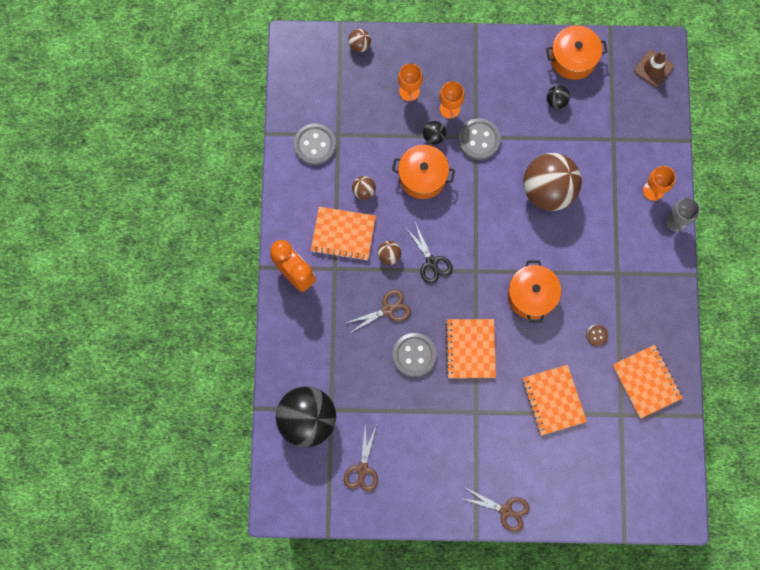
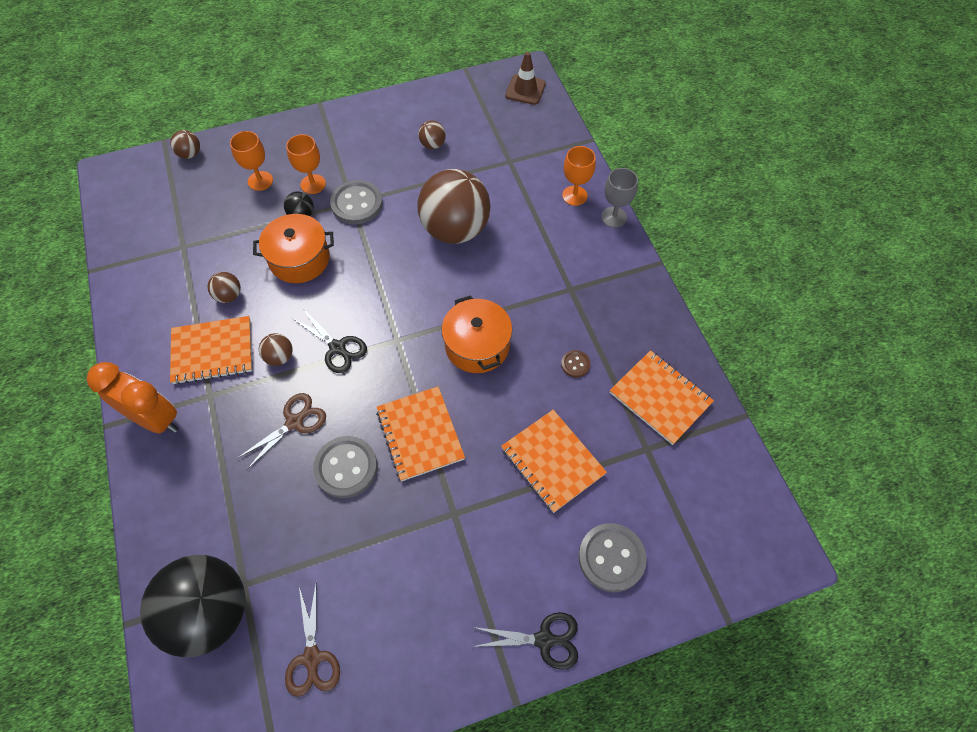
camera: 20 degrees left, 15 degrees down
grey button [294,123,336,165] -> grey button moved to [578,523,647,592]
brown scissors [461,488,530,532] -> black scissors [472,612,578,670]
orange pot [546,25,608,80] -> none
black ball [547,85,570,109] -> brown ball [418,120,446,149]

